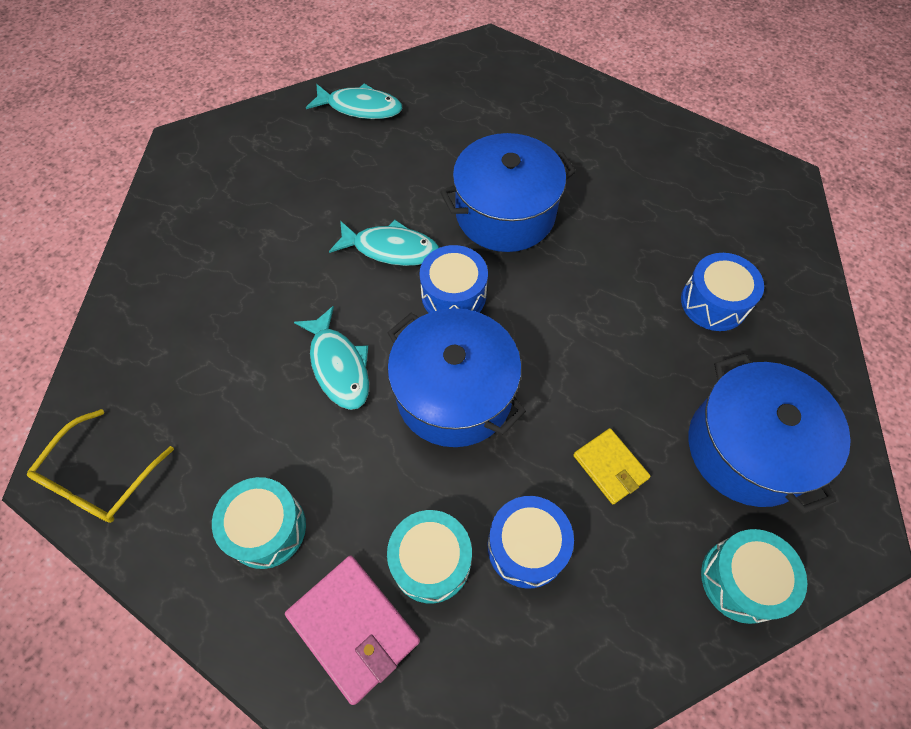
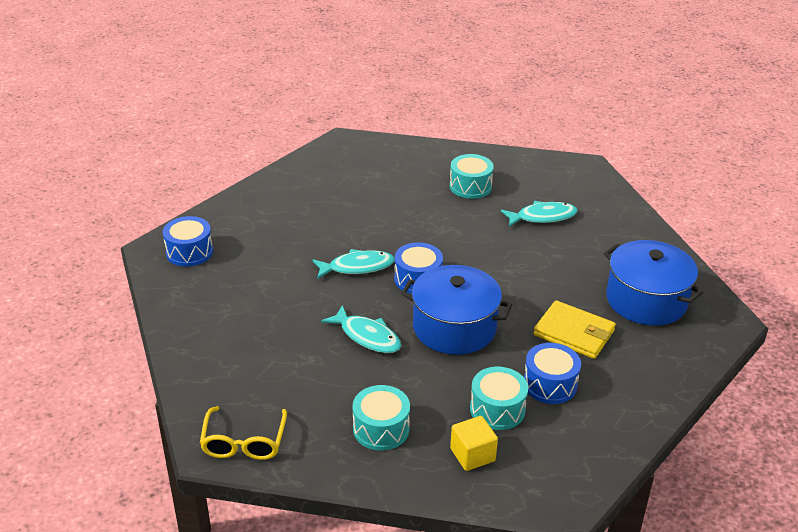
camera: 25 degrees left, 25 degrees down
pink wallet [285,556,420,705] -> yellow cube [450,416,498,471]
turquoise fish [306,83,402,119] -> turquoise fish moved to [501,201,578,227]
blue pot [440,133,576,252] -> none
yellow wallet [573,428,651,504] -> yellow wallet [533,300,616,359], size x1.59
blue drum [681,253,764,331] -> blue drum moved to [163,216,213,267]
turquoise drum [701,529,807,624] -> turquoise drum moved to [450,154,494,199]

